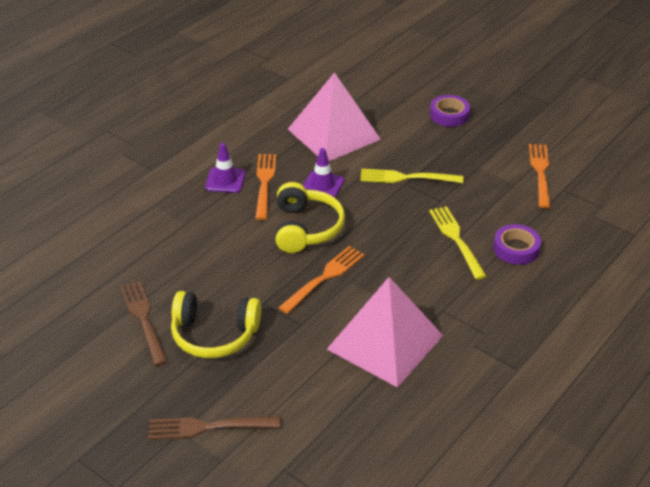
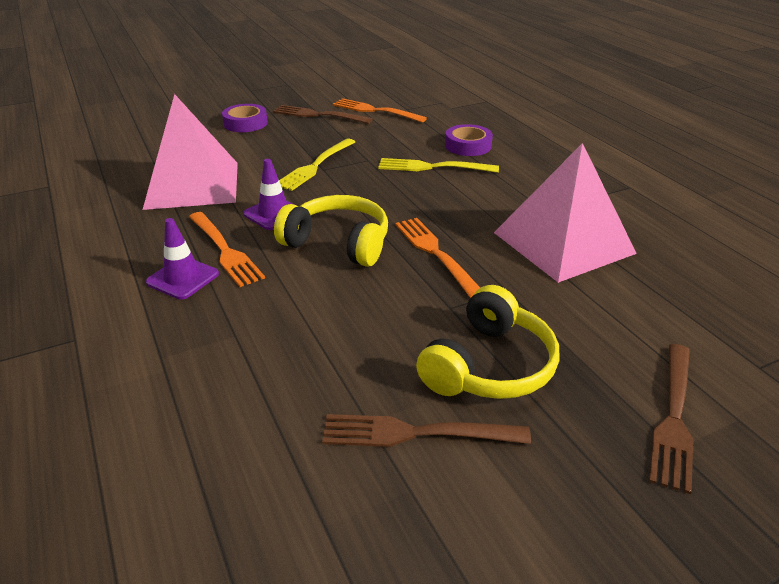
camera: 65 degrees left, 5 degrees down
orange fork [255,154,276,220] -> orange fork turned 150 degrees counterclockwise [189,212,265,287]
none -> brown fork [273,105,372,124]

